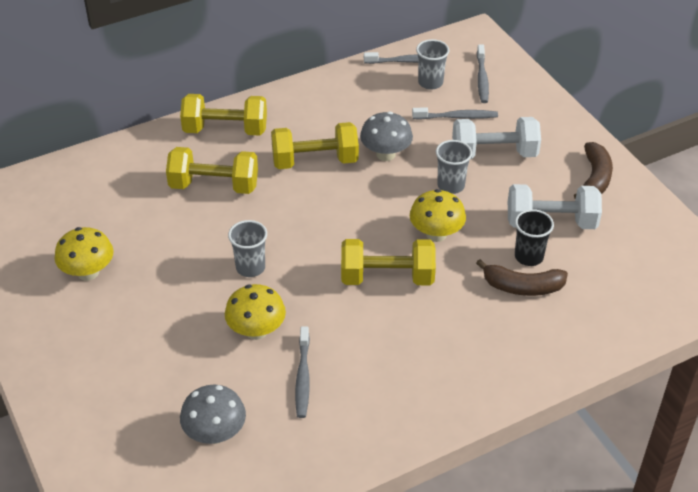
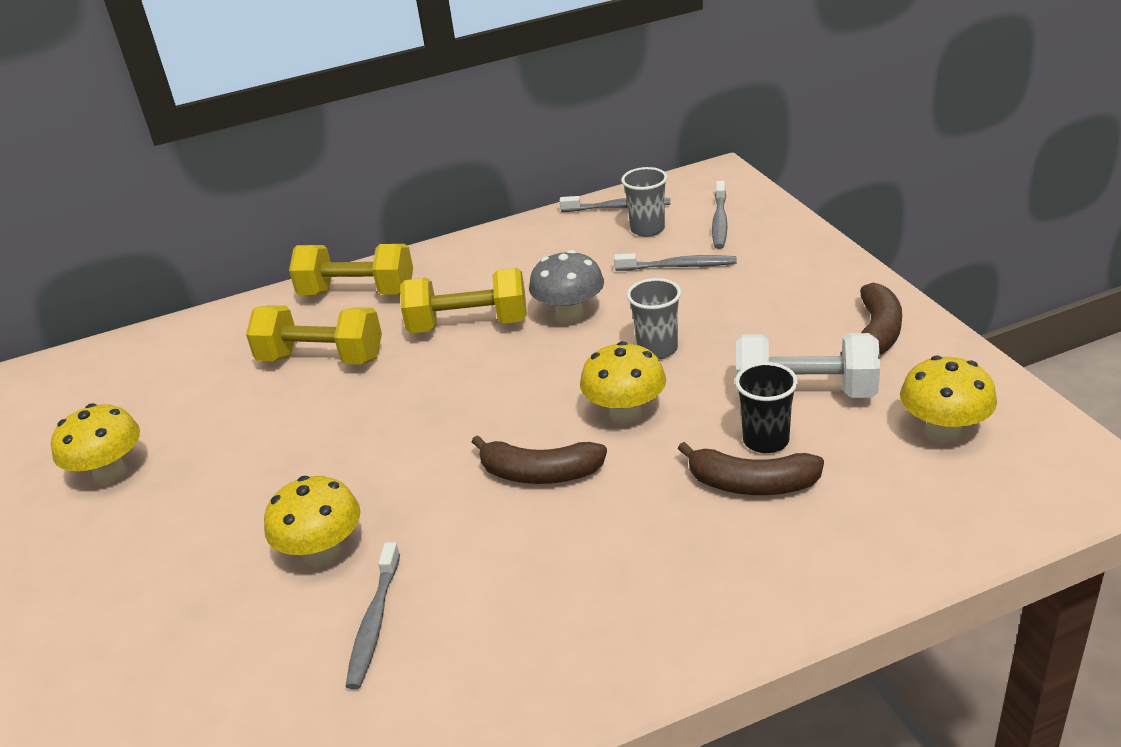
camera: 10 degrees right, 10 degrees down
grey mushroom [180,385,246,444] -> none
grey cup [228,220,267,277] -> none
yellow dumbbell [341,239,436,285] -> brown banana [472,435,607,484]
white dumbbell [452,117,541,159] -> none
none -> yellow mushroom [900,356,997,441]

